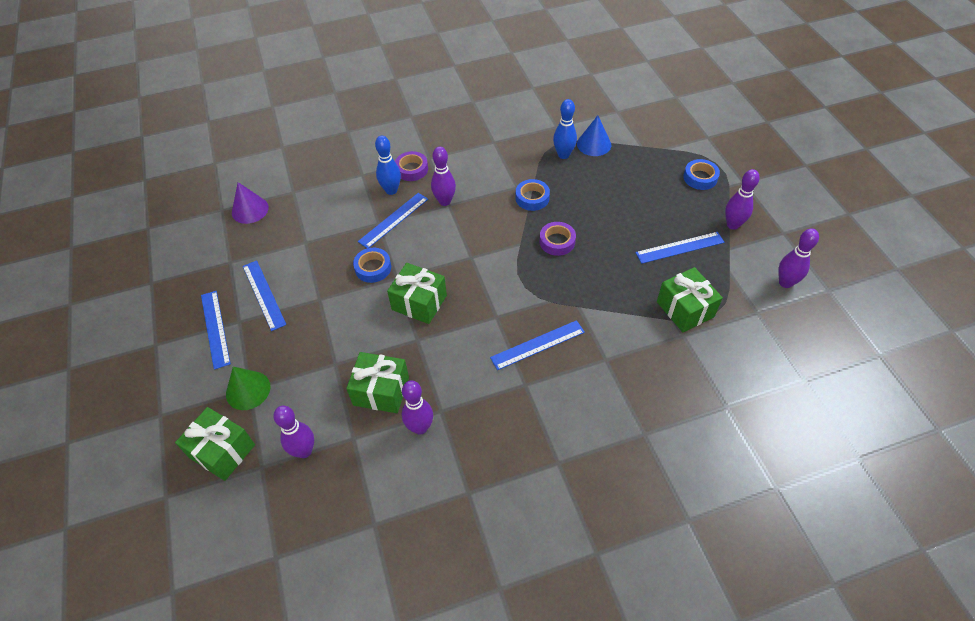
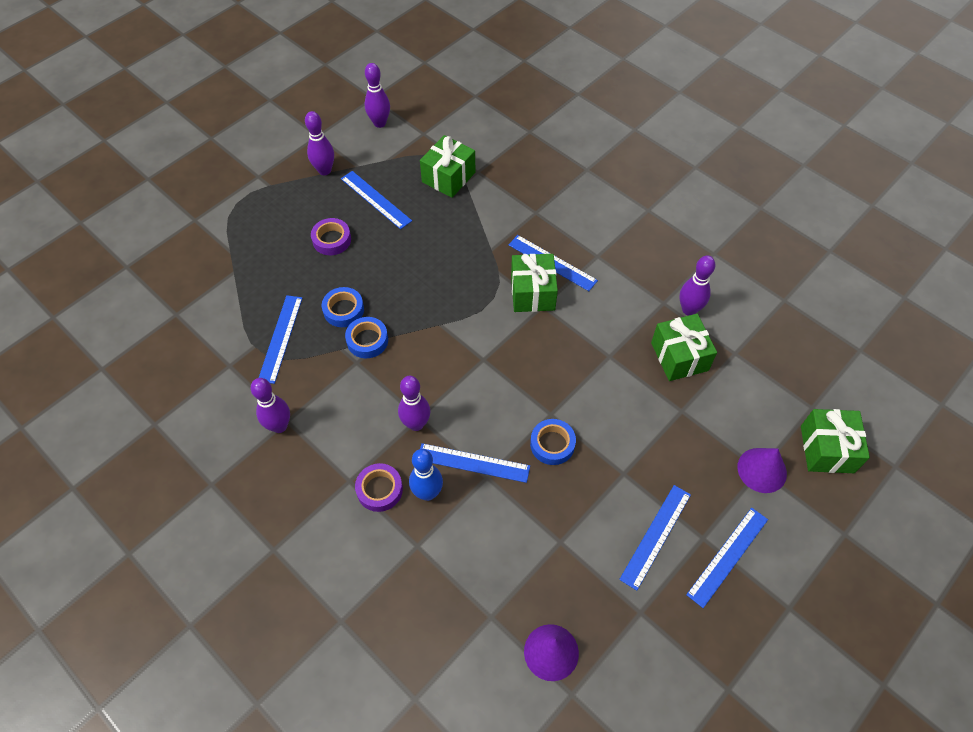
camera: 120 degrees left, 5 degrees up
green cone [226,366,270,410] -> purple cone [737,448,787,493]
purple bowling pin [273,405,314,458] -> purple bowling pin moved to [251,378,290,433]
green gift [387,263,447,324] -> green gift moved to [511,254,558,312]
purple tape [539,222,576,256] -> purple tape moved to [311,218,351,255]
blue bowling pin [553,99,577,159] -> blue ruler [259,295,302,384]
blue cone [577,115,611,156] -> none
blue tape [683,159,720,190] -> blue tape moved to [322,287,364,327]

